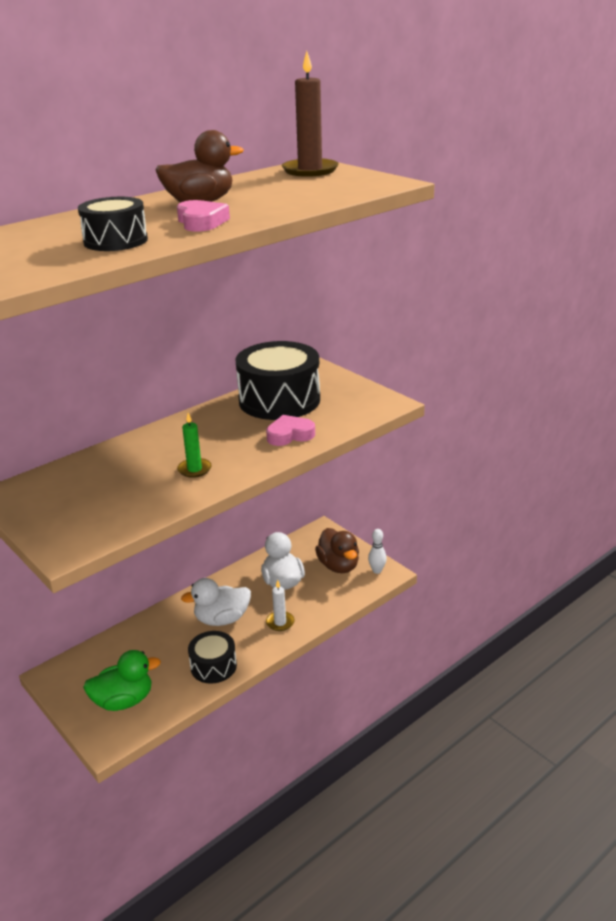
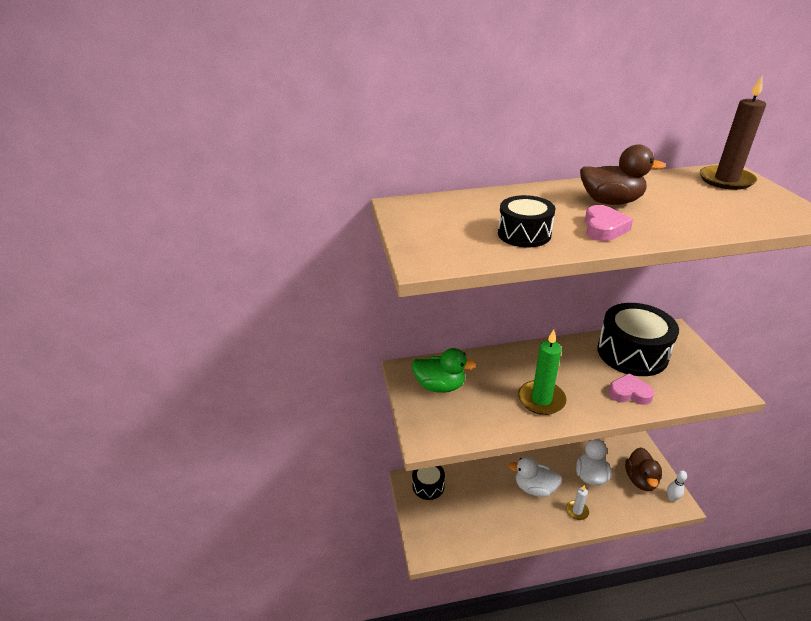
camera: 30 degrees right, 5 degrees up
green duck [83,650,161,711] -> green duck moved to [412,348,476,393]
green candle [177,413,212,478] -> green candle [518,330,566,415], size x1.74
black drum [188,631,237,684] -> black drum moved to [412,466,445,500]

